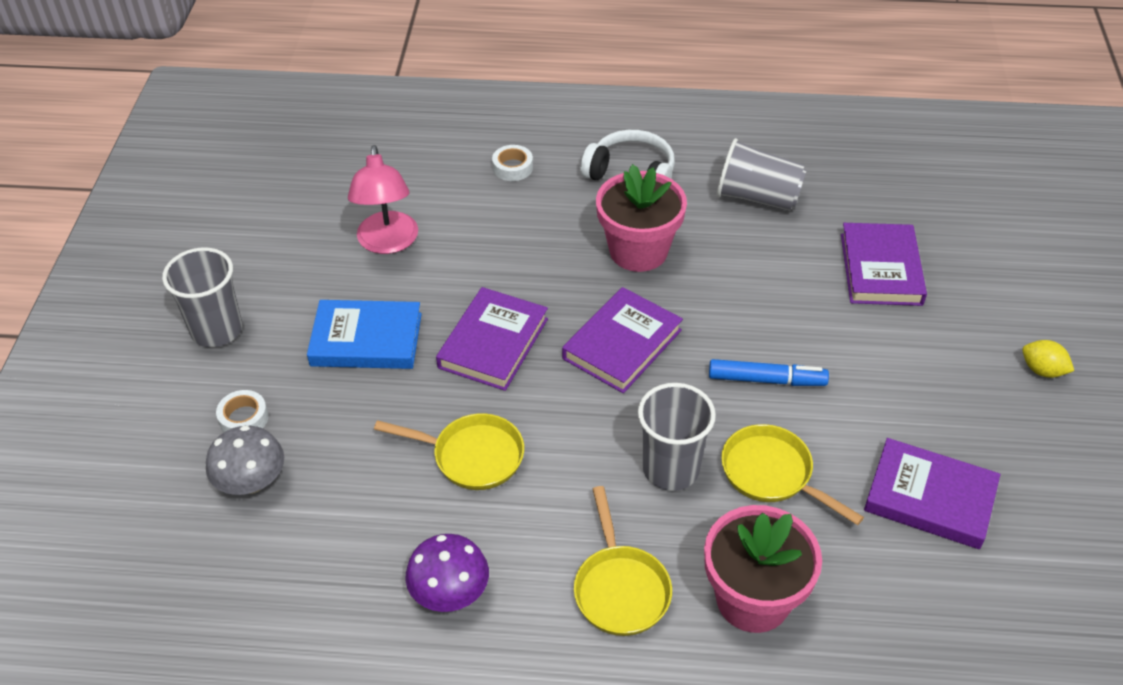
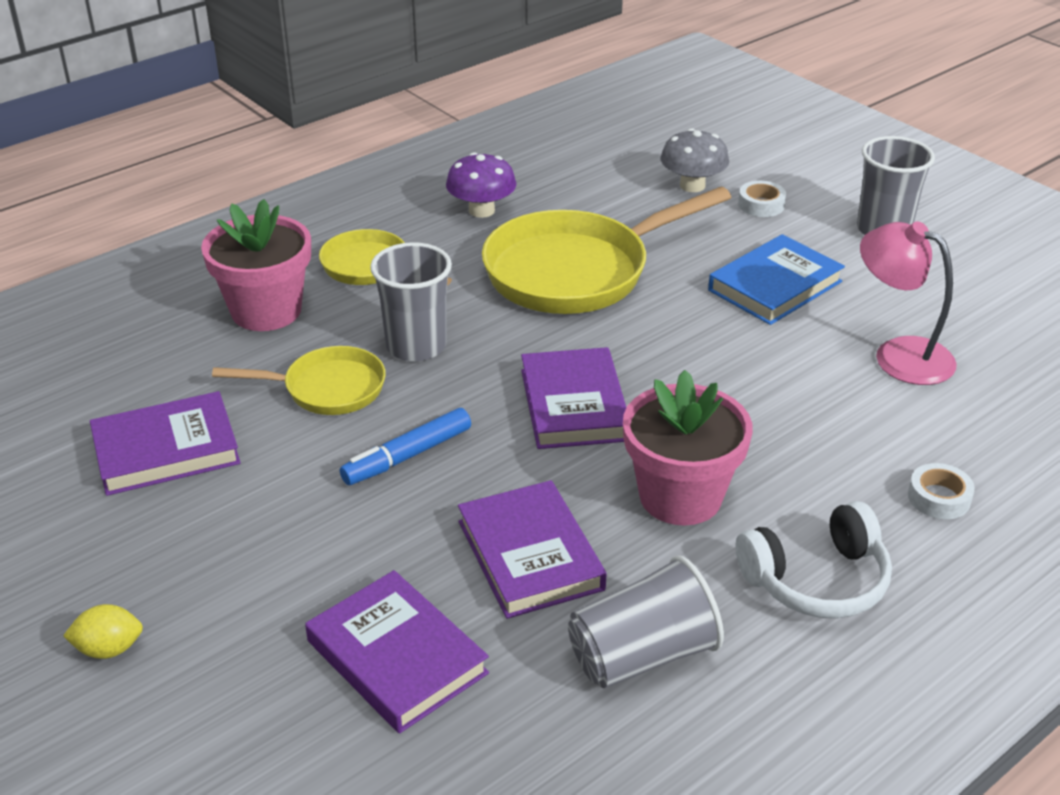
camera: 135 degrees right, 10 degrees down
yellow pan [374,413,524,490] -> yellow pan [482,187,731,314], size x1.83
purple book [436,287,548,391] -> purple book moved to [458,480,606,619]

